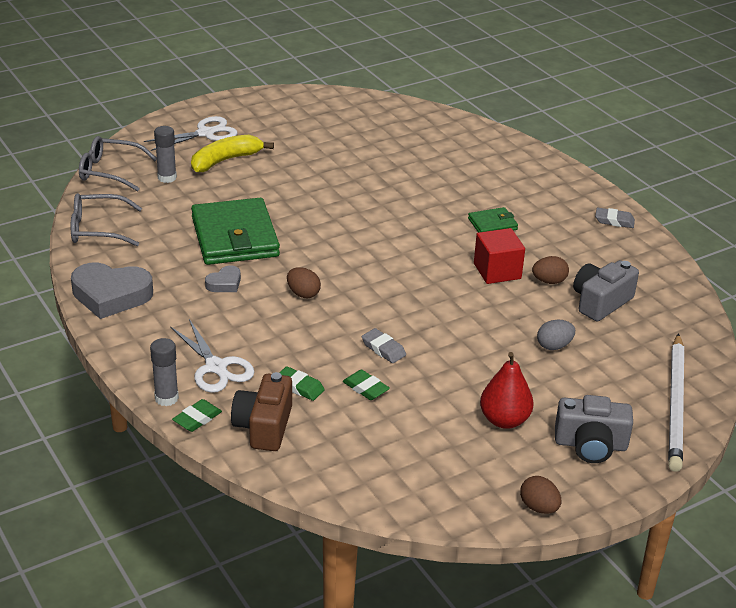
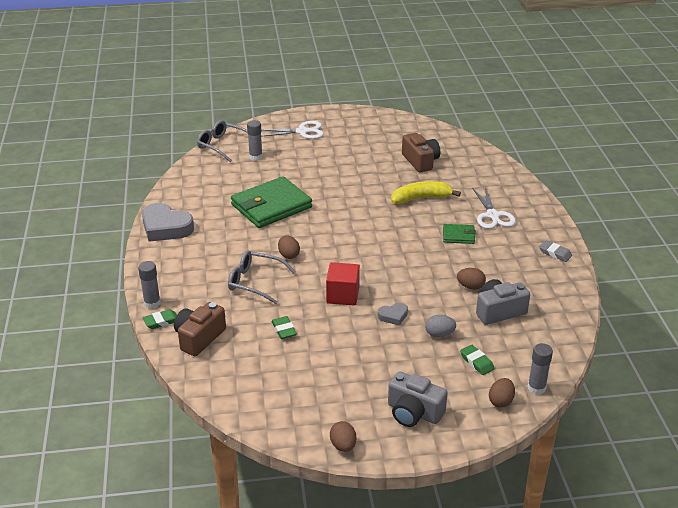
camera: 25 degrees right, 0 degrees up
grey glasses [71,193,142,246] -> grey glasses moved to [228,250,296,304]
white scissors [170,319,254,393] -> white scissors moved to [472,186,516,229]
yellow banana [191,135,274,173] -> yellow banana moved to [391,181,461,204]
green wallet [191,198,280,265] -> green wallet turned 45 degrees clockwise [231,176,312,228]
grey heart [205,265,241,292] -> grey heart moved to [378,302,408,325]
green eraser [279,366,325,401] -> green eraser moved to [460,345,495,375]
grey eraser [362,328,406,363] -> none
red cube [474,228,525,284] -> red cube moved to [326,262,360,306]
red pear [480,352,534,429] -> none
white pencil [668,333,684,472] -> brown egg [489,378,515,408]
none -> brown camera [402,133,440,173]
none -> grey glue stick [528,343,553,395]

